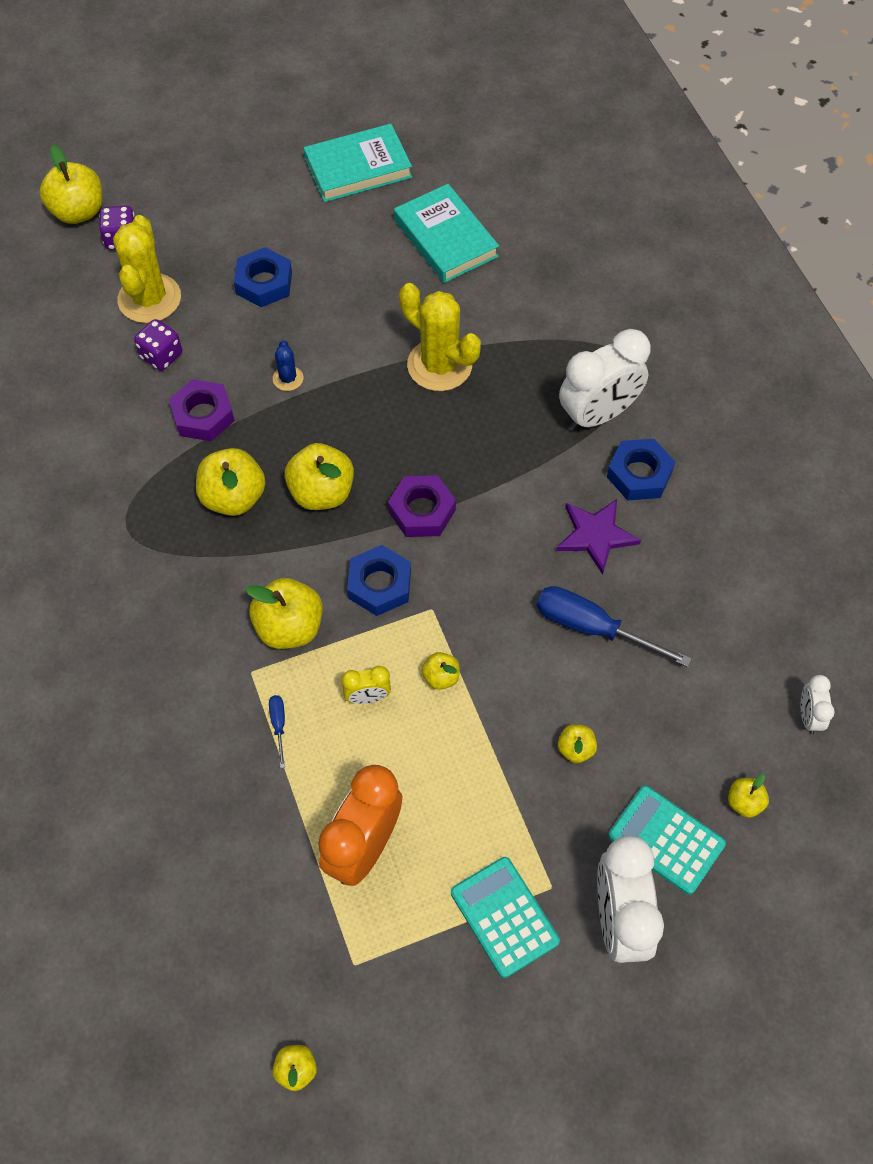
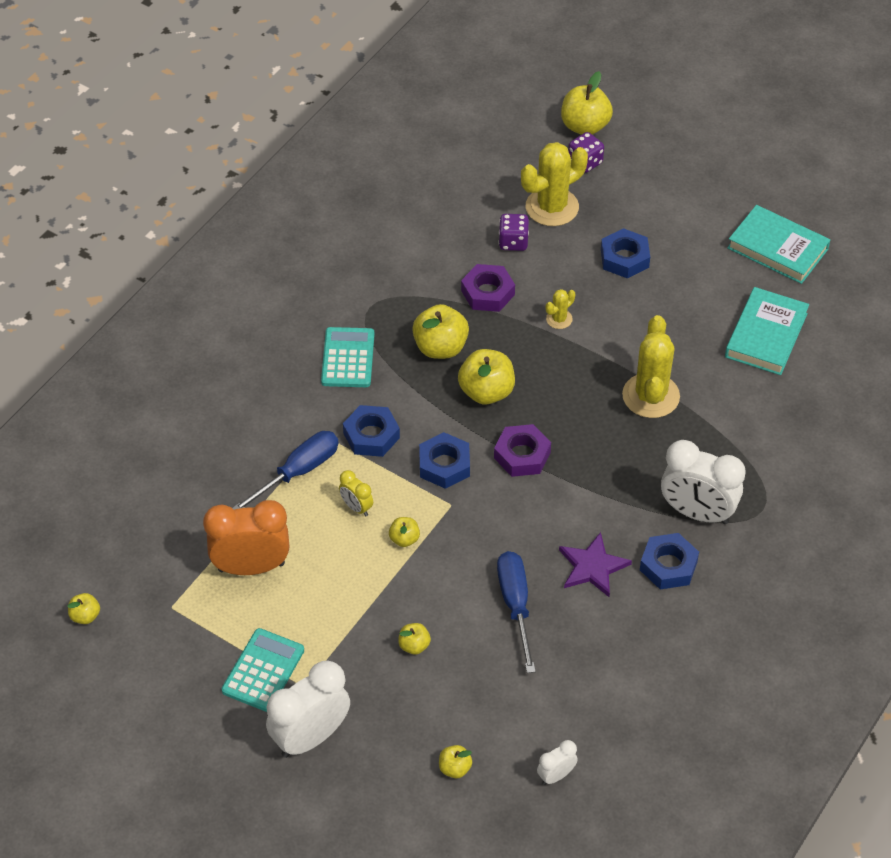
camera: 55 degrees right, 10 degrees down
yellow apple [246,578,323,649] -> blue nut [343,405,400,457]
blue screwdriver [269,695,285,768] -> blue screwdriver [232,431,339,510], size x2.20
blue cactus [273,340,304,391] -> yellow cactus [546,289,575,329]
turquoise calculator [608,786,726,895] -> turquoise calculator moved to [321,327,375,387]

